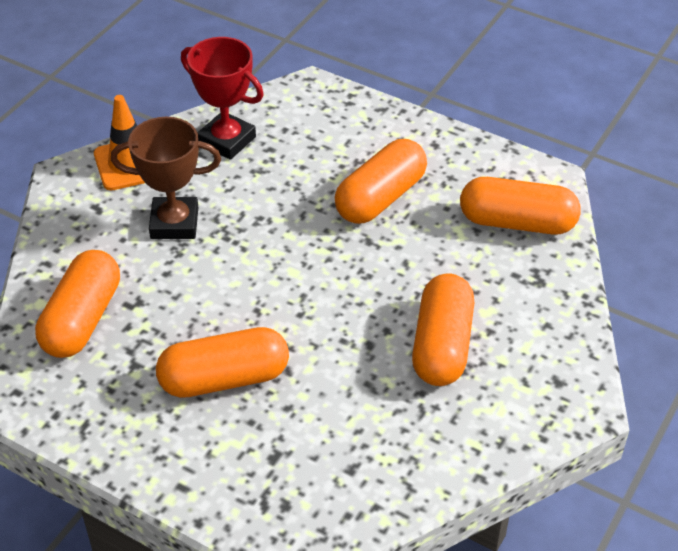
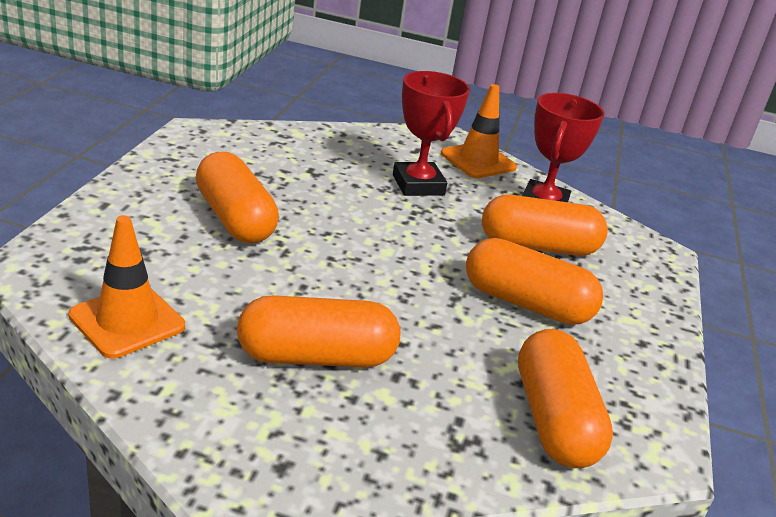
camera: 70 degrees right, 15 degrees down
orange capsule [35,250,120,358] -> orange capsule moved to [482,195,608,256]
brown trophy [111,117,221,239] -> red trophy [393,71,470,196]
none -> orange traffic cone [68,215,185,359]

